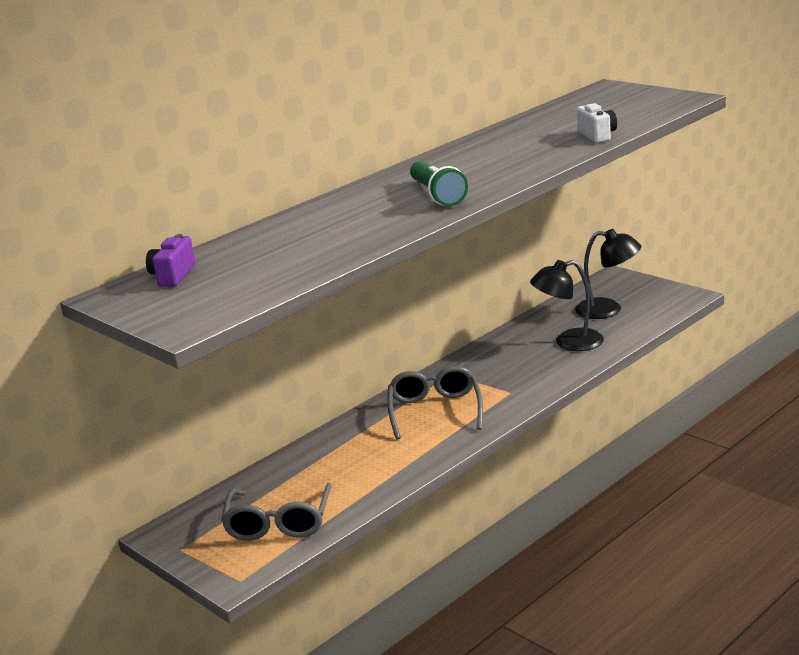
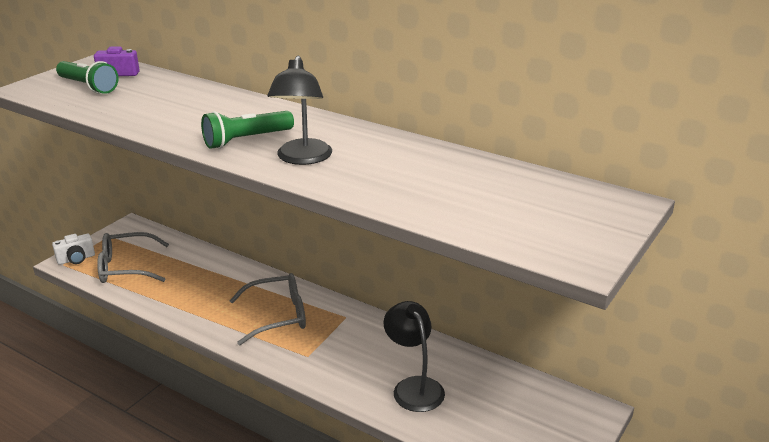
camera: 75 degrees right, 5 degrees up
black lamp [575,229,641,319] -> black lamp moved to [267,56,332,165]
white camera [577,103,617,143] -> white camera moved to [52,234,95,265]
none -> green flashlight [56,61,119,94]

